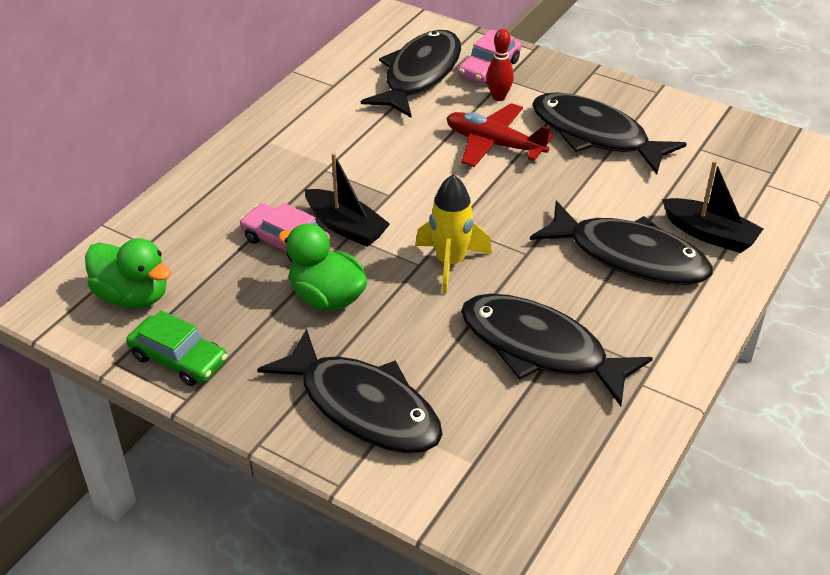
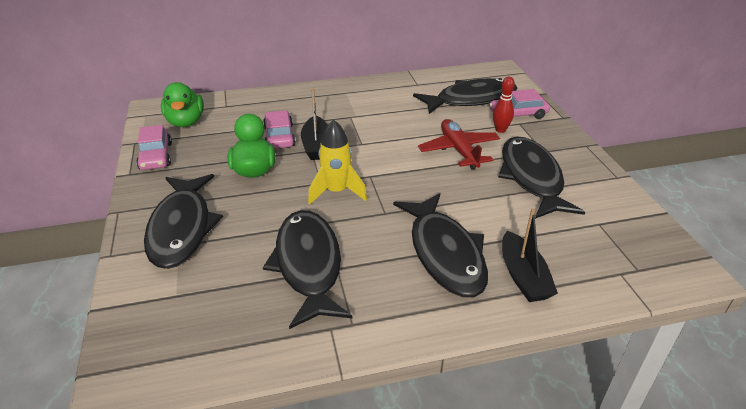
camera: 45 degrees right, 5 degrees down
green car [126,310,227,386] -> pink car [136,125,172,170]

